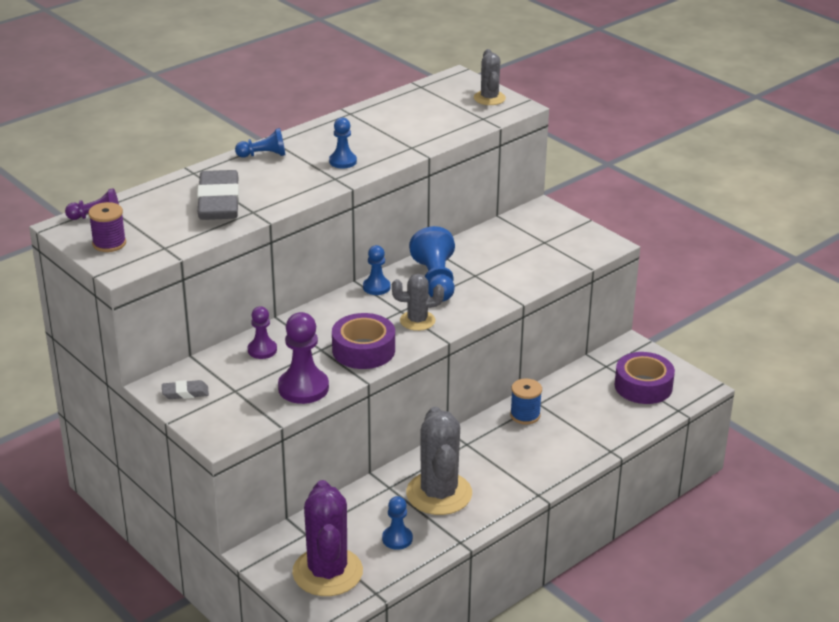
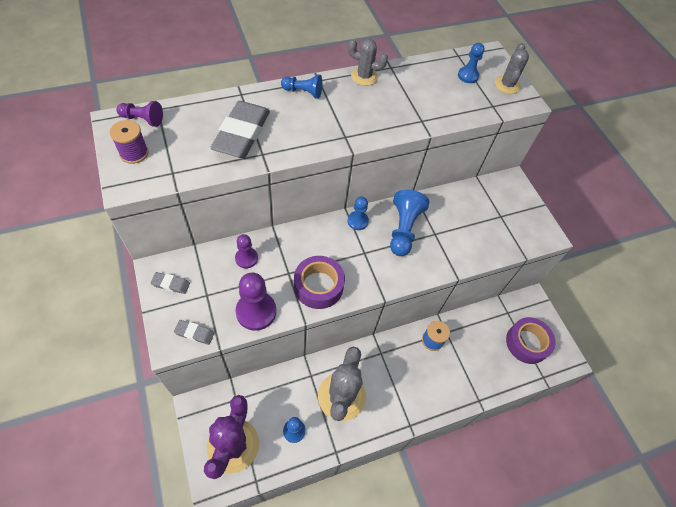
camera: 15 degrees right, 25 degrees up
blue pawn [329,117,357,168] -> blue pawn moved to [458,43,485,83]
grey cactus [392,274,444,331] -> grey cactus moved to [348,39,388,86]
none -> grey eraser [174,320,215,345]

